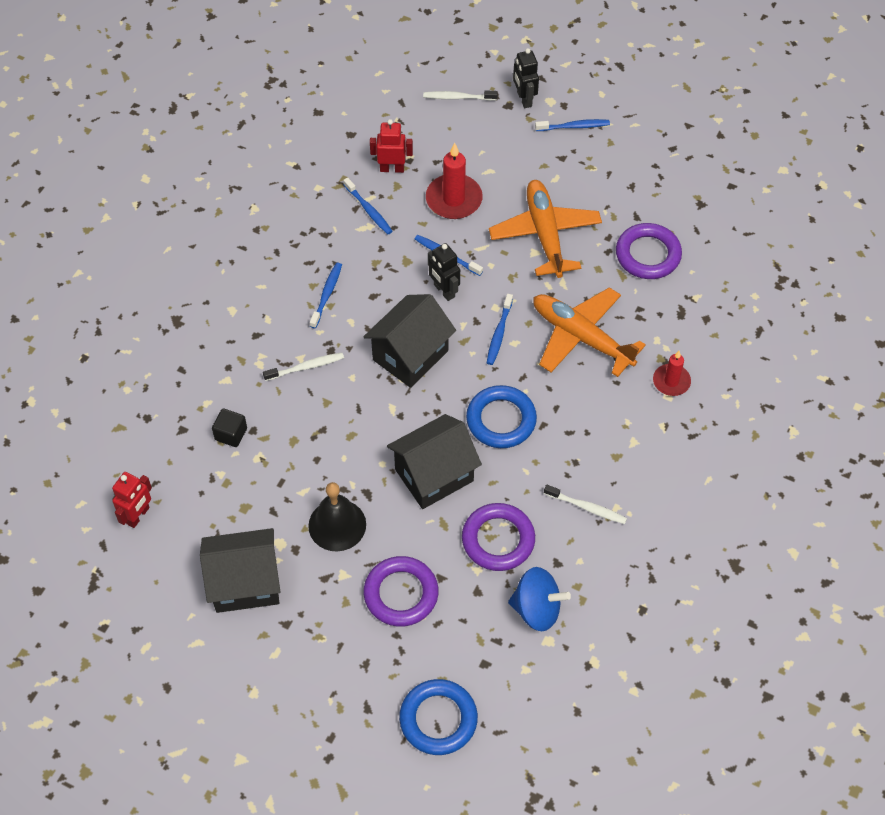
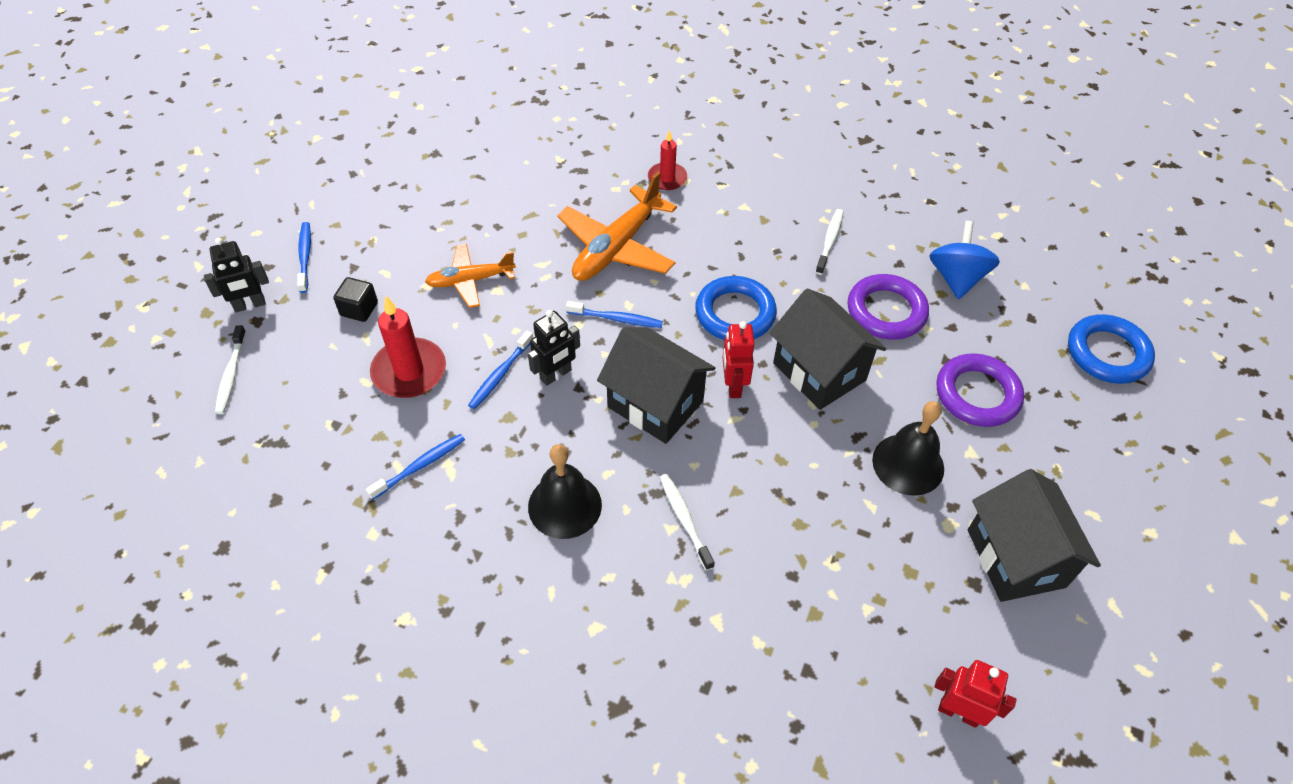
camera: 95 degrees left, 5 degrees down
black cube [212,409,247,447] -> black cube moved to [333,277,378,322]
blue toothbrush [310,263,342,328] -> black bell [528,444,602,539]
red robot [370,119,413,173] -> red robot moved to [722,321,754,398]
orange plane [489,180,602,278] -> orange plane [425,244,516,308], size x0.62
purple ring [616,223,682,279] -> none

